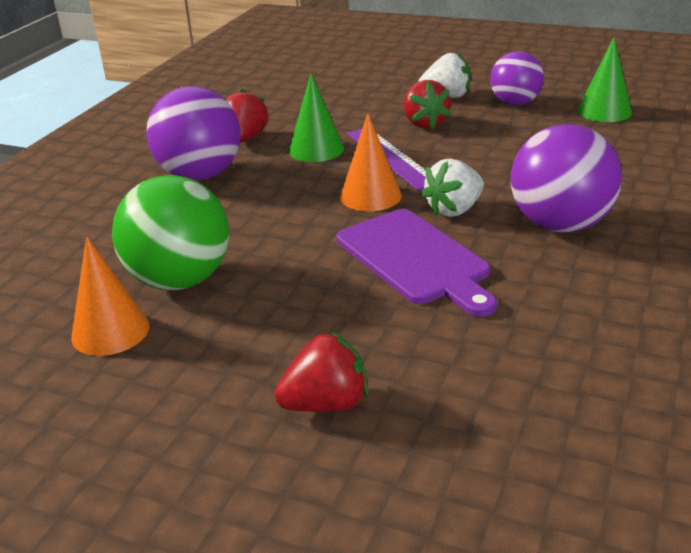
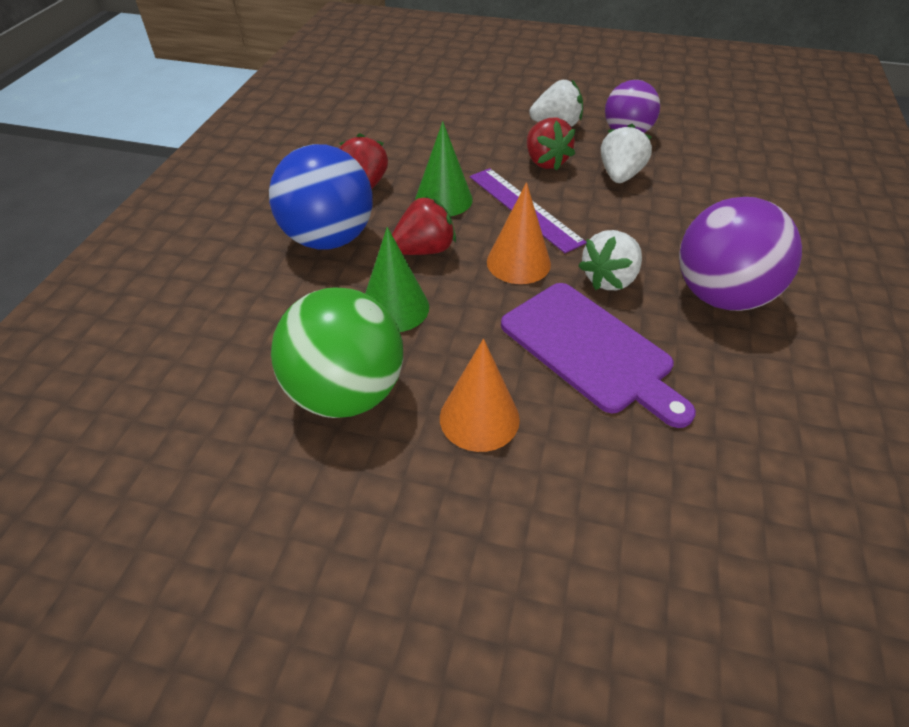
camera: 10 degrees left, 15 degrees up
orange cone [71,237,150,356] -> orange cone moved to [440,339,520,452]
purple ball [146,86,241,181] -> blue ball [269,144,373,249]
red strawberry [275,332,368,412] -> red strawberry moved to [392,196,456,255]
green cone [577,37,632,122] -> green cone moved to [365,227,429,332]
none -> white strawberry [601,124,652,183]

